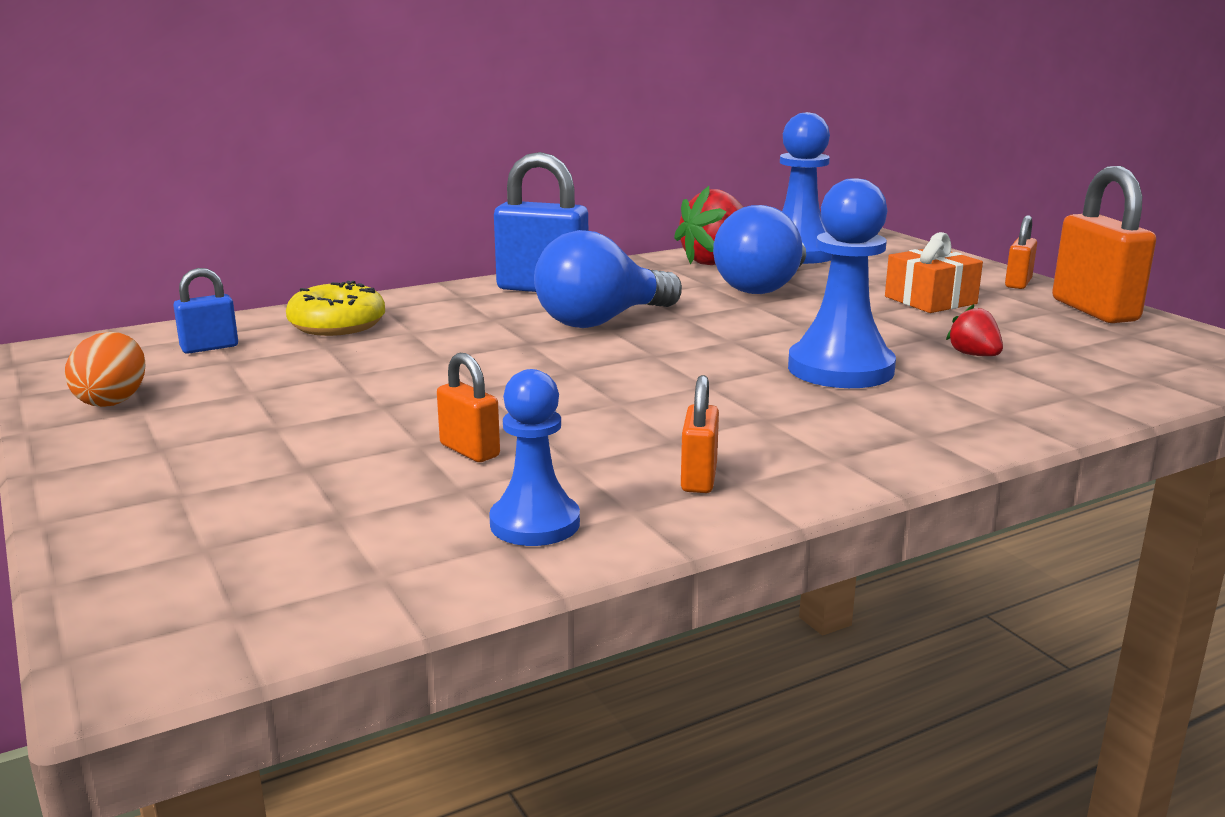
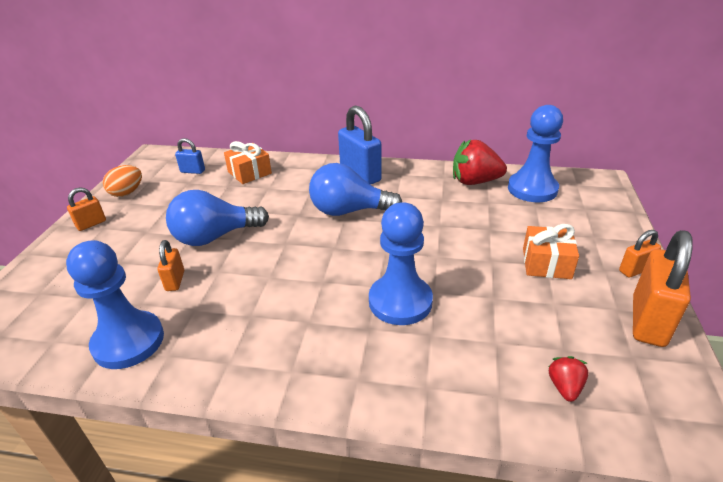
camera: 40 degrees right, 15 degrees up
yellow donut [286,281,385,336] -> orange gift [224,141,272,184]
blue pawn [489,369,580,546] -> blue pawn [66,240,164,369], size x1.59
orange padlock [681,375,719,493] -> orange padlock moved to [67,187,106,231]
blue light bulb [713,205,806,294] -> blue light bulb moved to [166,190,269,246]
red strawberry [946,304,1003,356] -> red strawberry moved to [549,356,589,402]

